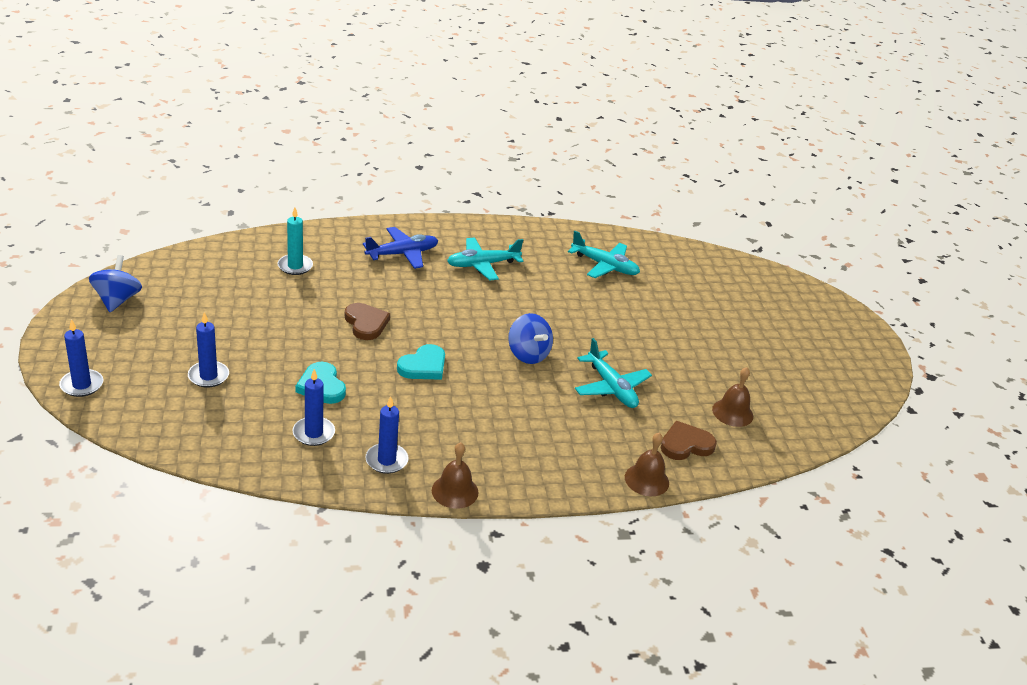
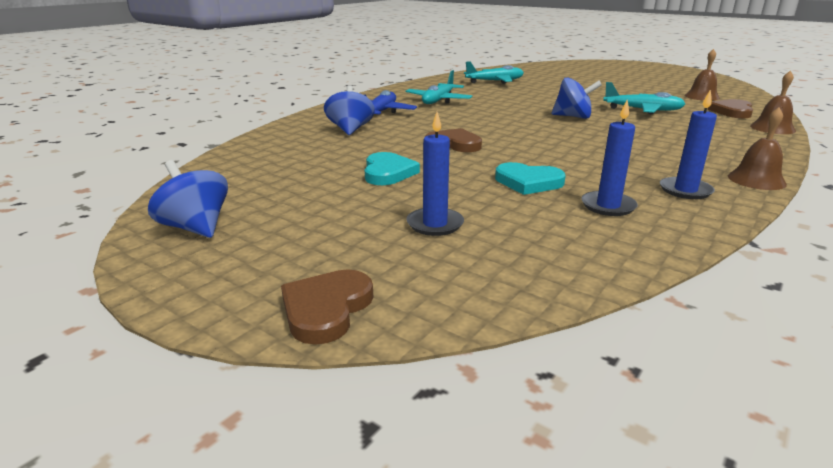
camera: 40 degrees left, 10 degrees down
blue candle [59,319,103,397] -> brown heart [281,269,373,345]
turquoise candle [278,207,313,275] -> none
turquoise heart [397,344,445,380] -> turquoise heart moved to [365,152,420,185]
none -> blue spinning top [324,85,375,135]

